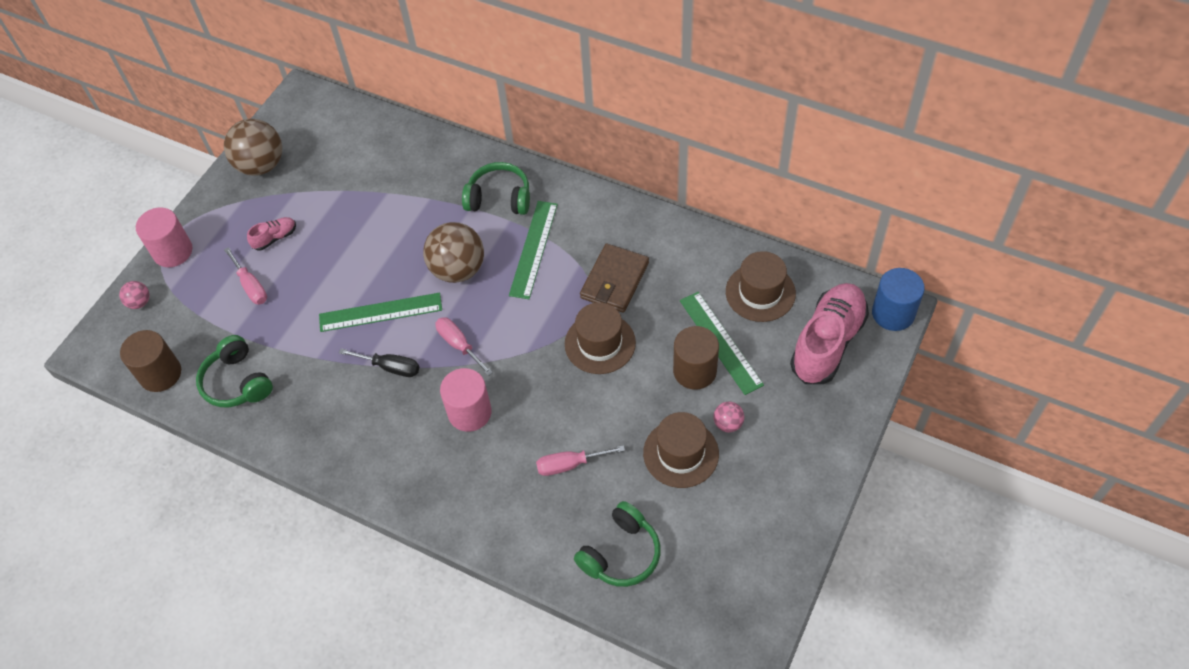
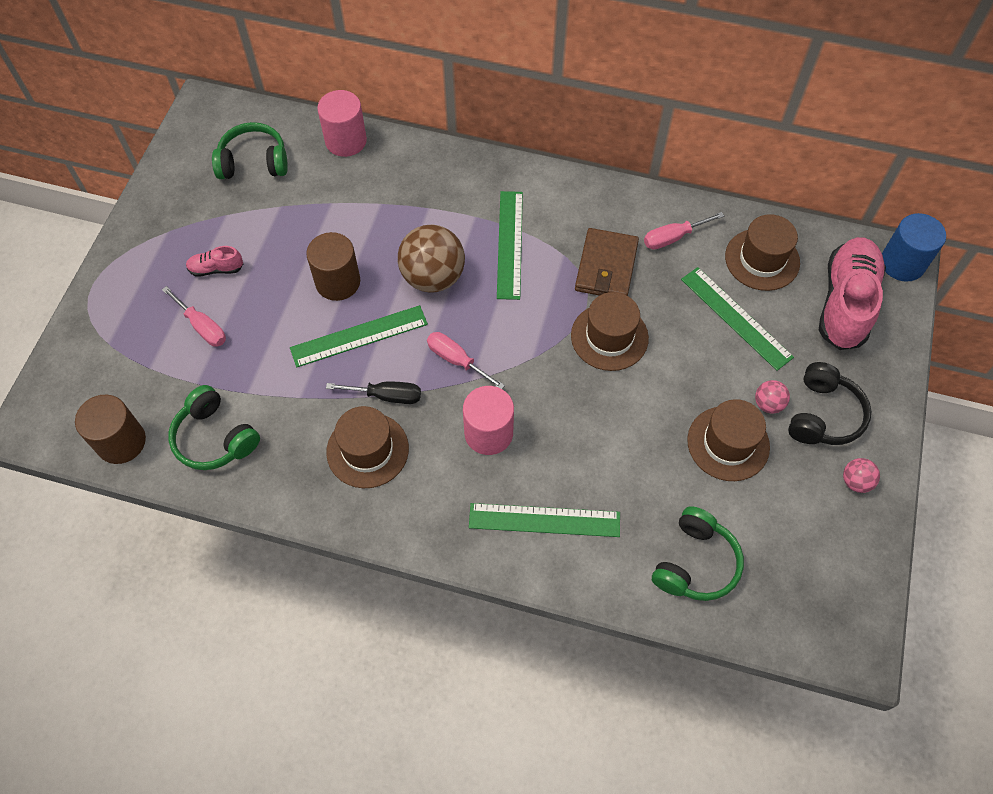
camera: 15 degrees left, 5 degrees up
pink ball [119,281,150,309] -> pink ball moved to [843,458,880,493]
pink cylinder [136,207,192,267] -> pink cylinder moved to [317,90,367,157]
brown ball [224,119,282,176] -> none
pink shoe [247,217,296,251] -> pink shoe turned 135 degrees counterclockwise [186,246,243,277]
green headphones [462,162,530,215] -> green headphones moved to [212,122,288,179]
pink screwdriver [536,445,625,476] -> pink screwdriver moved to [644,212,724,250]
brown cylinder [673,326,719,389] -> brown cylinder moved to [306,232,360,301]
none -> brown hat [326,406,409,488]
none -> green ruler [469,503,620,537]
none -> black headphones [788,362,871,445]

